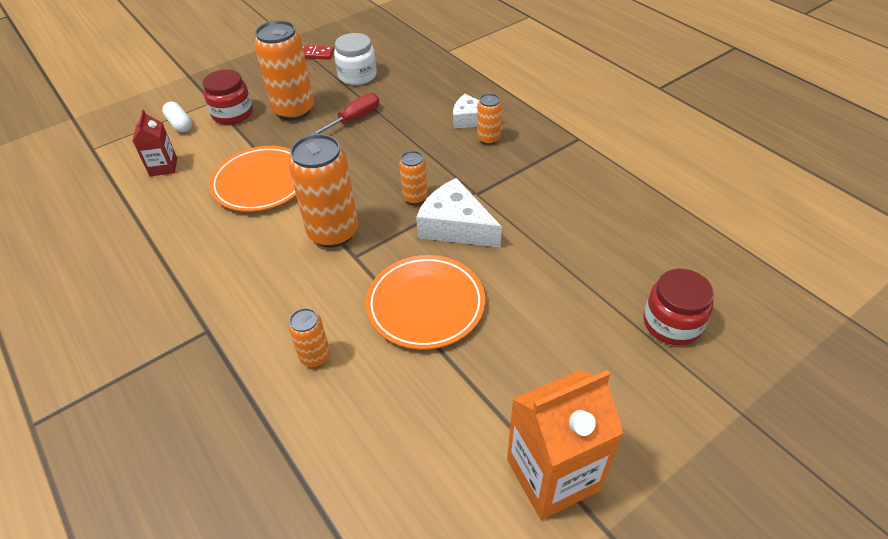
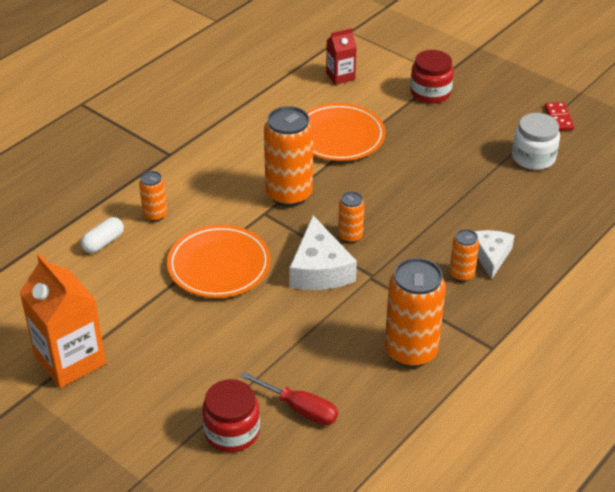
camera: 75 degrees right, 5 degrees down
white capsule [162,102,192,132] -> white capsule moved to [81,217,124,253]
orange can [254,20,314,121] -> orange can moved to [385,258,446,368]
red screwdriver [310,93,379,135] -> red screwdriver moved to [240,372,338,425]
white cheese [416,178,502,248] -> white cheese turned 150 degrees clockwise [289,215,357,290]

